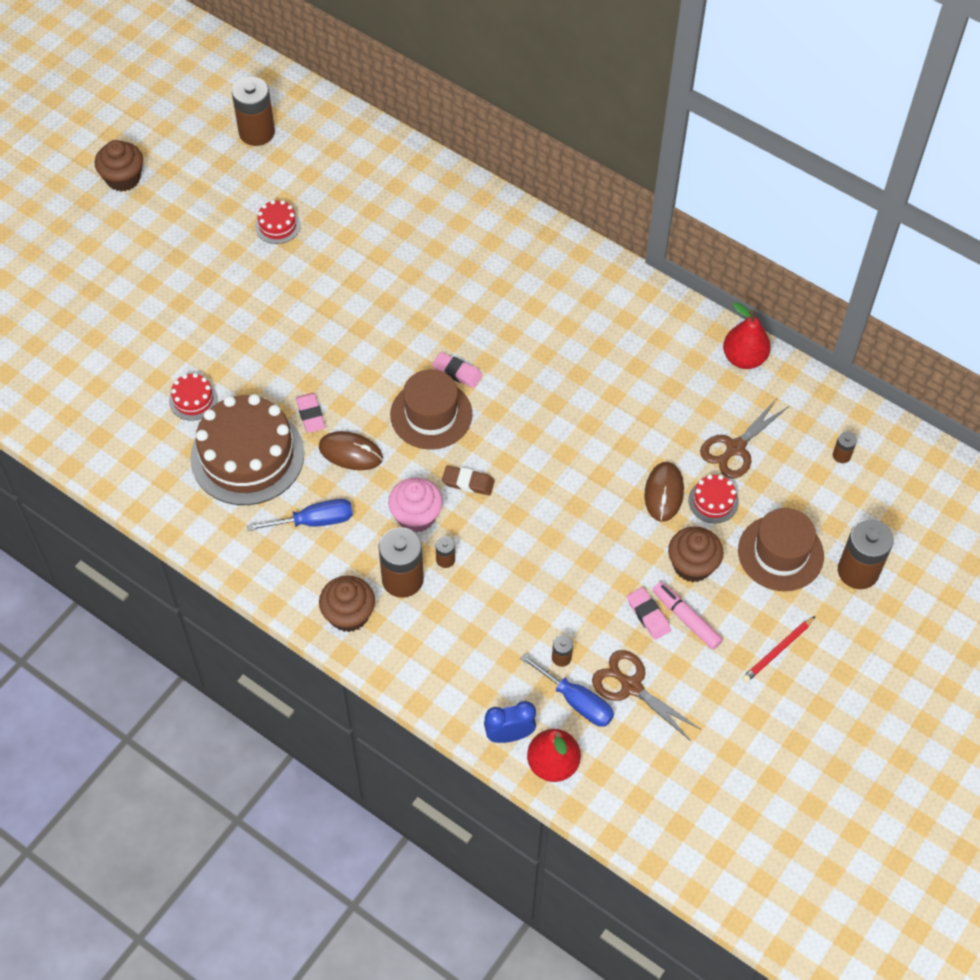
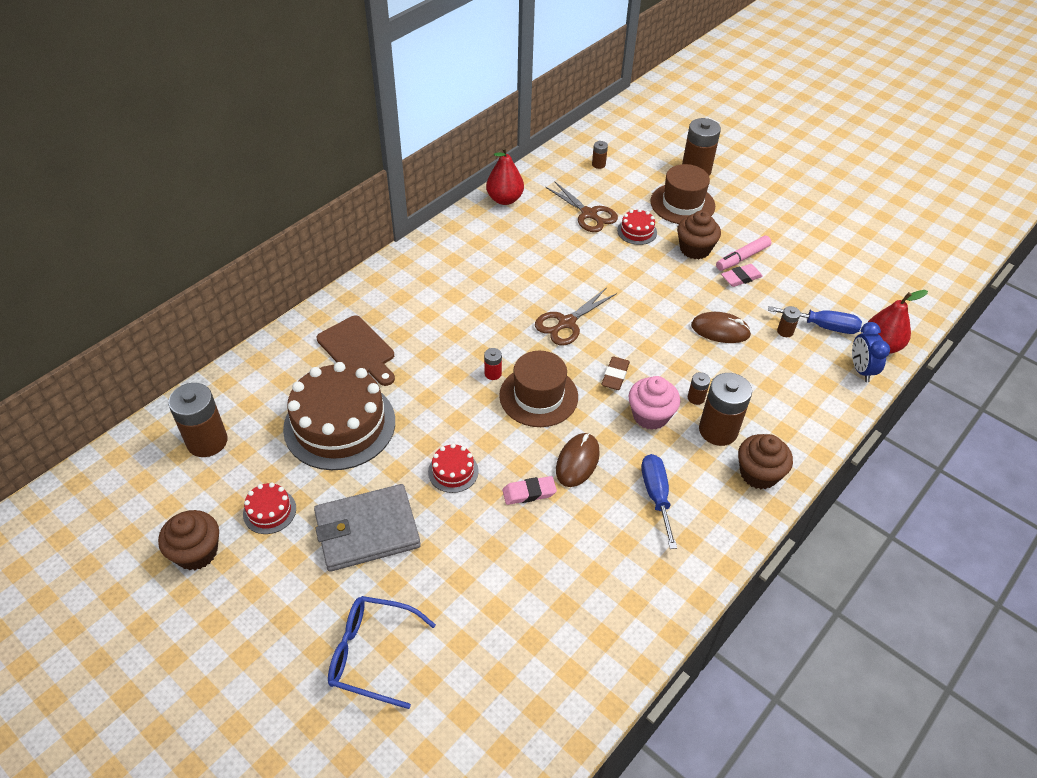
camera: 85 degrees left, 10 degrees down
brown cupcake [95,140,143,191] -> brown cupcake moved to [158,510,219,570]
red cake [169,373,218,421] -> red cake moved to [428,443,479,493]
brown cake [190,394,304,505] -> brown cake moved to [283,362,395,470]
brown battery [232,77,275,146] -> brown battery moved to [168,383,228,457]
pink eraser [432,352,483,388] -> red battery [484,348,502,380]
blue screwdriver [520,653,614,727] -> blue screwdriver turned 60 degrees clockwise [768,306,862,334]
brown scissors [592,650,700,741] -> brown scissors moved to [535,287,617,345]
brown mouse [645,462,684,522] -> brown mouse moved to [691,312,751,343]
red pencil [742,616,815,683] -> none
none -> grey wallet [314,484,421,572]
none -> brown cutting board [317,316,395,386]
none -> blue glasses [328,596,436,709]

